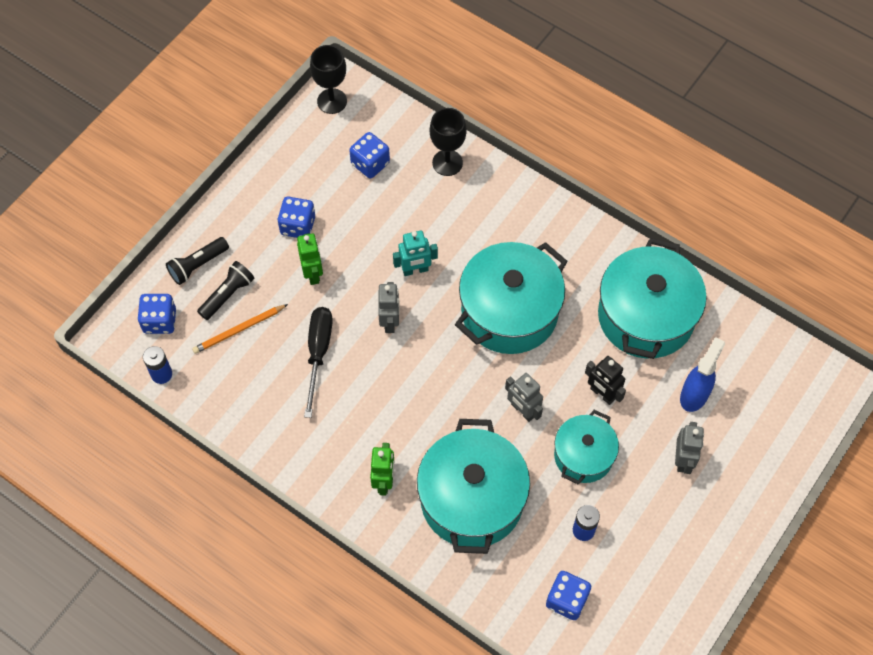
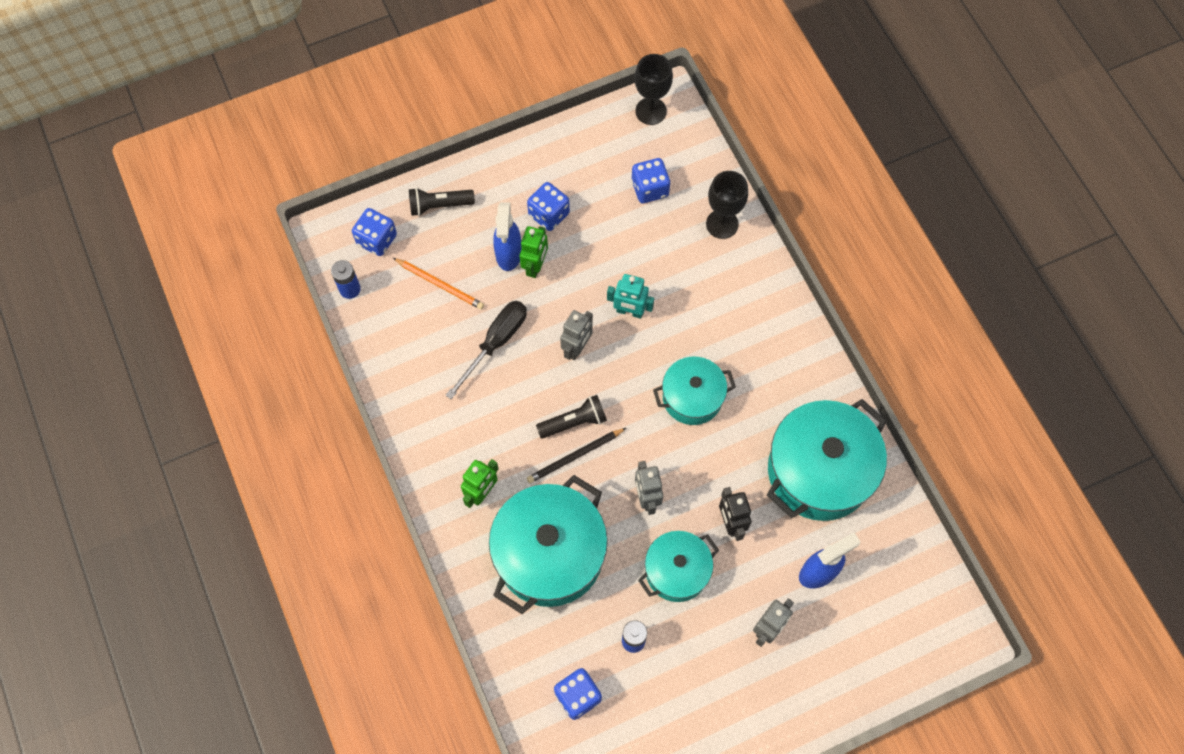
camera: 30 degrees right, 5 degrees up
orange pencil [192,304,288,354] -> orange pencil turned 150 degrees counterclockwise [393,258,484,310]
black flashlight [197,261,254,320] -> black flashlight moved to [536,395,607,439]
turquoise pot [455,242,568,354] -> turquoise pot [653,357,736,425], size x0.58
none -> blue spray bottle [493,202,522,271]
none -> black pencil [527,428,626,483]

